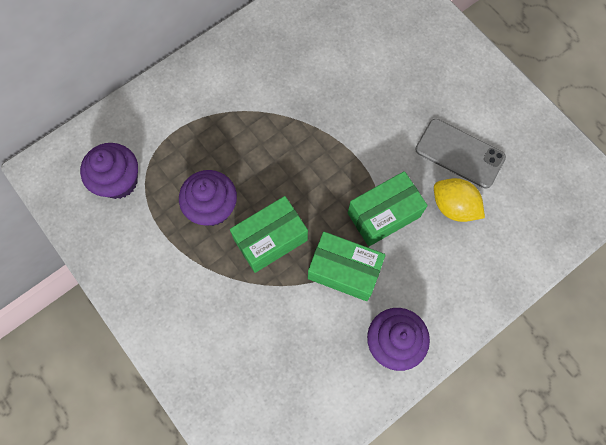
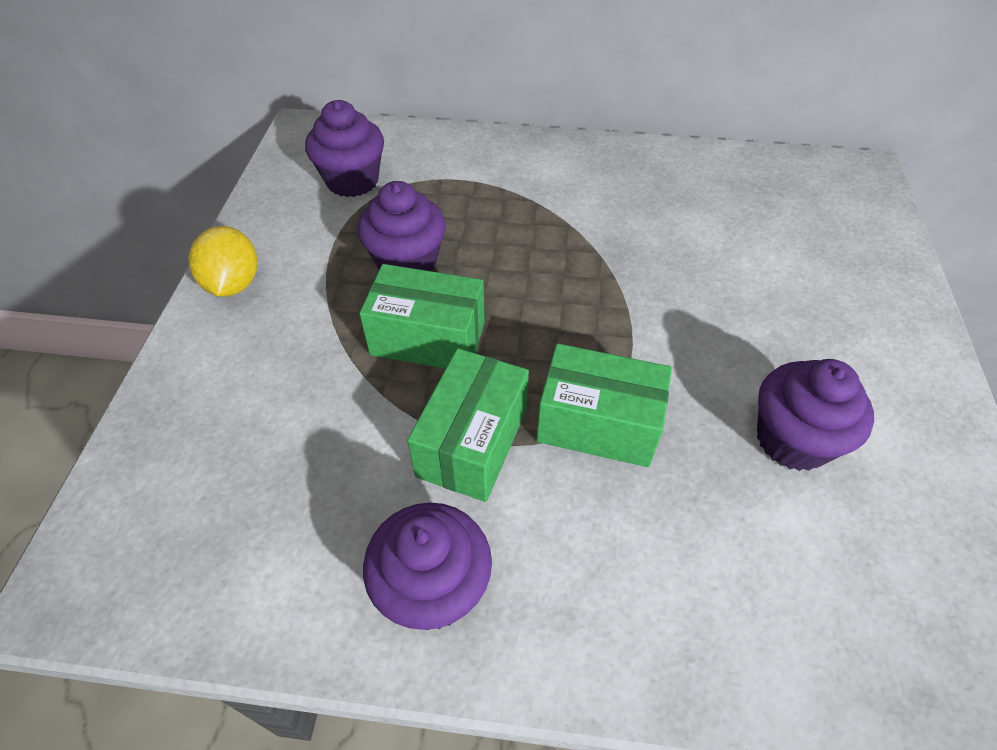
camera: 45 degrees right, 20 degrees down
green box [308,232,386,301] -> green box turned 45 degrees clockwise [407,348,529,502]
grey phone [415,119,506,189] -> purple cupcake [757,359,874,471]
yellow lemon [434,178,485,222] -> yellow lemon moved to [188,226,257,297]

